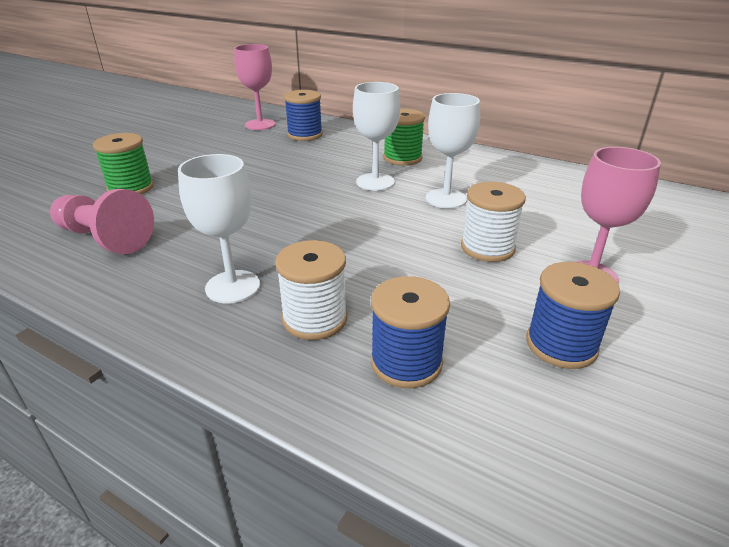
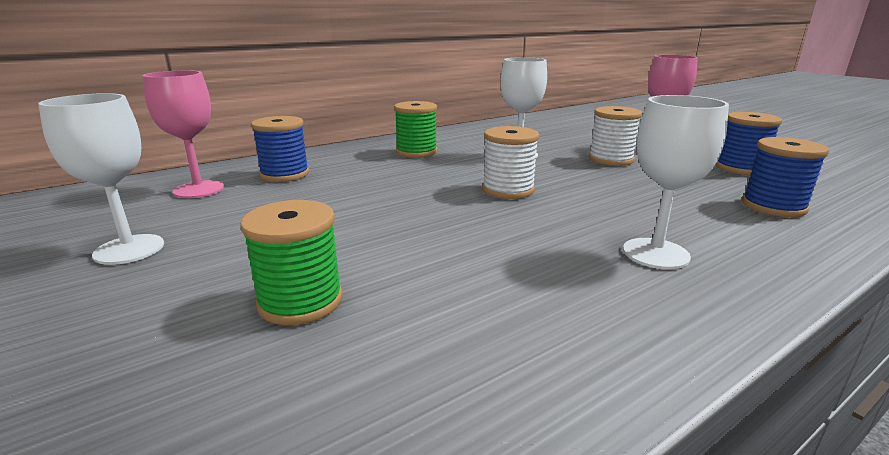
camera: 65 degrees left, 10 degrees down
pink pawn [50,189,154,254] -> none
white spool [275,240,347,340] -> white spool moved to [482,126,539,199]
white goblet [353,82,400,191] -> white goblet moved to [38,93,164,265]

